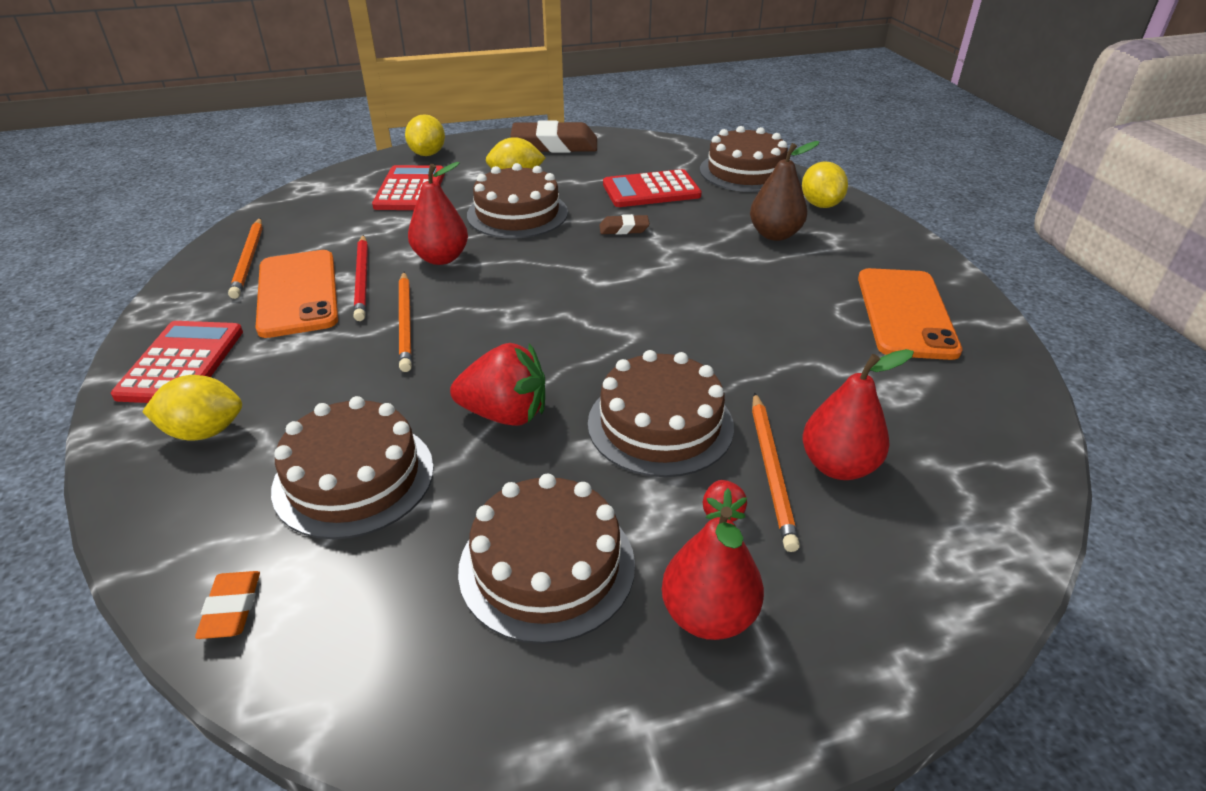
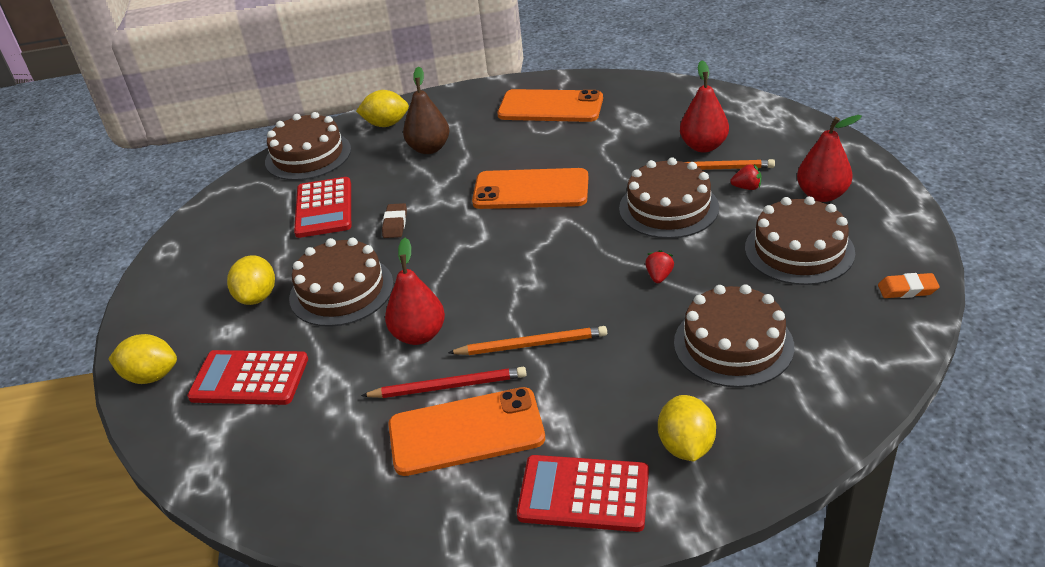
camera: 80 degrees left, 0 degrees up
orange eraser [195,571,260,639] -> orange eraser moved to [878,273,940,298]
orange pencil [228,218,263,299] -> none
red strawberry [450,343,545,426] -> red strawberry [645,250,674,283], size x0.47
brown eraser [510,120,597,153] -> none
none -> orange phone [472,168,588,209]

